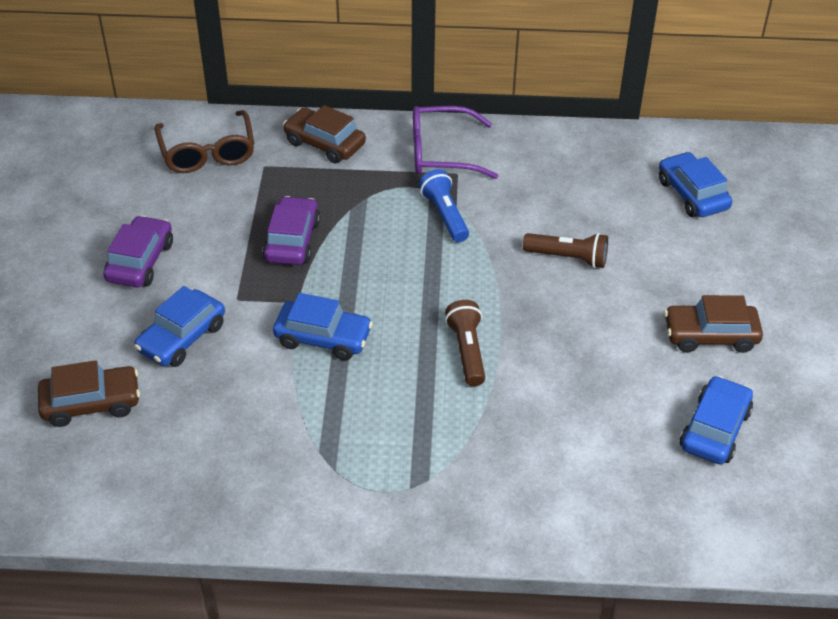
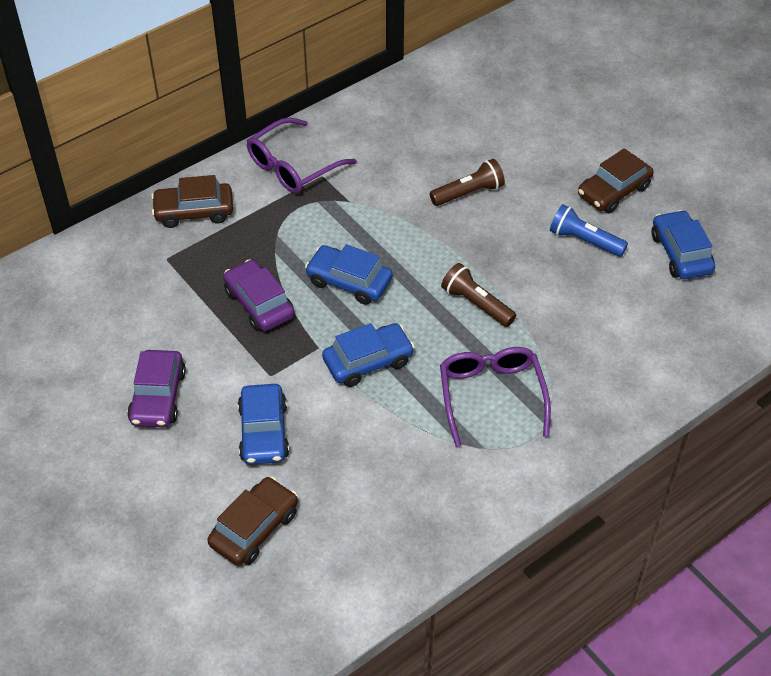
camera: 40 degrees left, 5 degrees up
purple car [103,215,173,288] -> purple car turned 150 degrees counterclockwise [127,350,186,427]
brown glasses [155,110,254,173] -> none
blue flashlight [419,169,469,242] -> blue flashlight moved to [550,204,628,257]
blue car [659,152,732,217] -> blue car moved to [305,244,393,305]
none -> purple glasses [440,347,551,447]

